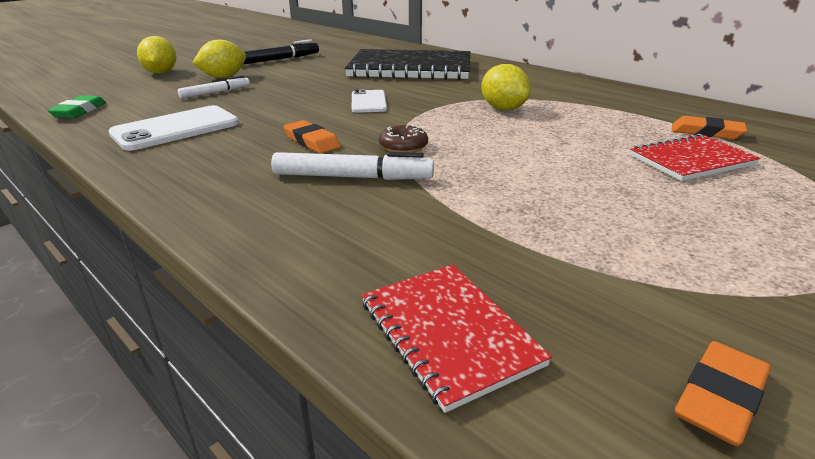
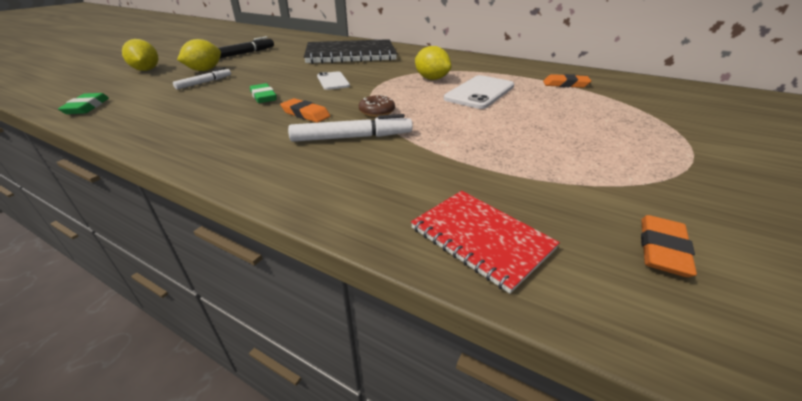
camera: 15 degrees left, 5 degrees up
white phone [108,105,239,151] -> white phone moved to [444,75,514,109]
red notebook [630,134,761,181] -> none
none -> green eraser [250,83,277,103]

